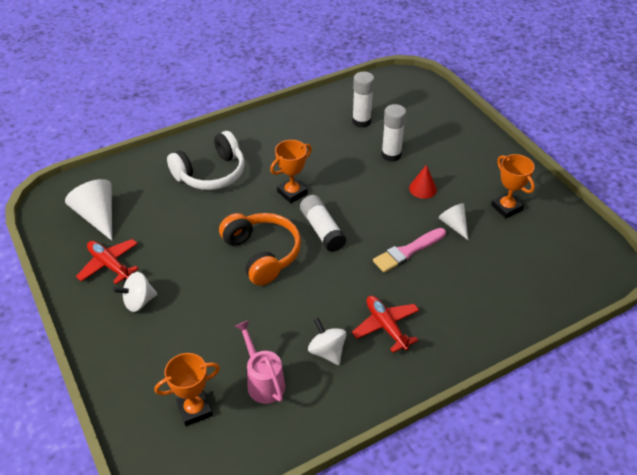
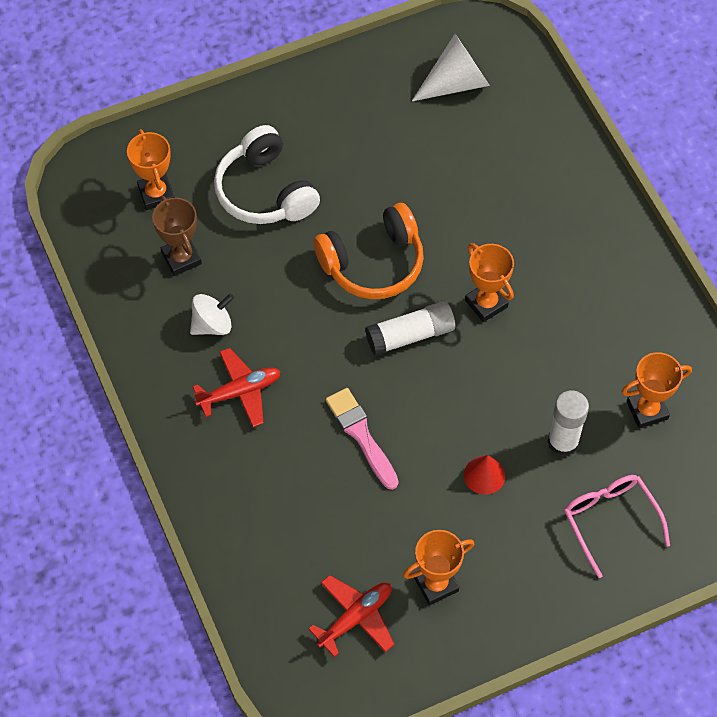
camera: 95 degrees right, 15 degrees up
red plane [76,239,139,284] -> red plane moved to [308,575,395,657]
white spinning top [113,272,157,312] -> none
white headphones [167,131,245,190] -> white headphones moved to [214,125,320,224]
pink watering can [235,320,285,404] -> brown trophy [152,196,202,276]
white glue stick [352,72,374,128] -> orange trophy [622,352,692,429]
white cone [438,203,468,240] -> none
none -> pink glasses [564,475,670,578]

